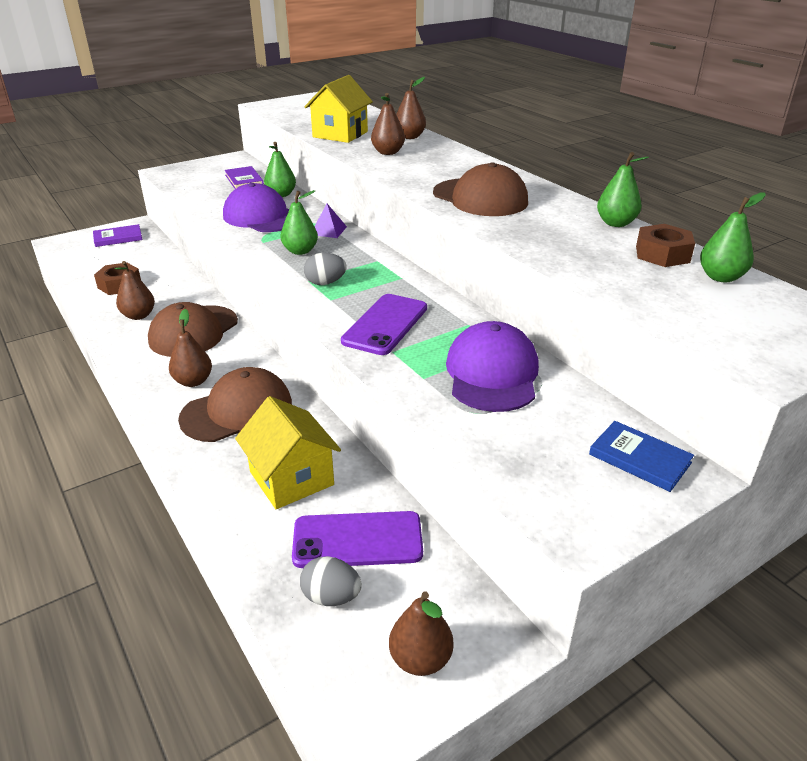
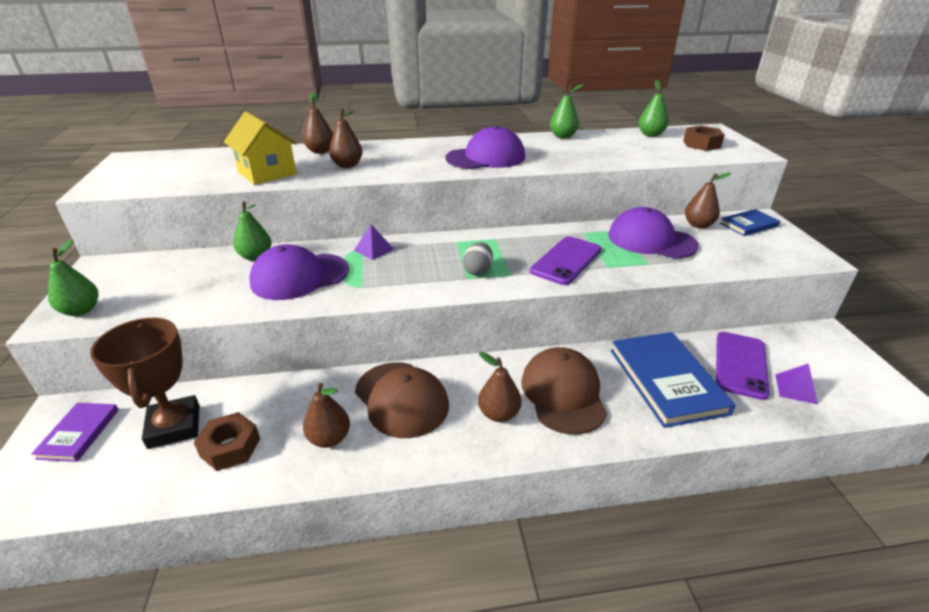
camera: 65 degrees left, 0 degrees up
purple book [224,166,264,189] -> none
yellow house [235,396,341,509] -> blue book [610,332,736,428]
green pear [280,190,318,255] -> green pear moved to [48,239,98,316]
grey egg [300,556,362,606] -> purple pyramid [775,364,818,404]
purple phone [341,294,427,355] -> purple phone turned 75 degrees clockwise [530,236,601,285]
brown pear [389,591,453,676] -> brown pear moved to [685,172,731,228]
brown cap [433,162,528,216] -> purple cap [445,125,525,169]
brown nut [636,224,695,267] -> brown nut moved to [683,125,725,151]
none -> brown trophy [90,318,200,449]

